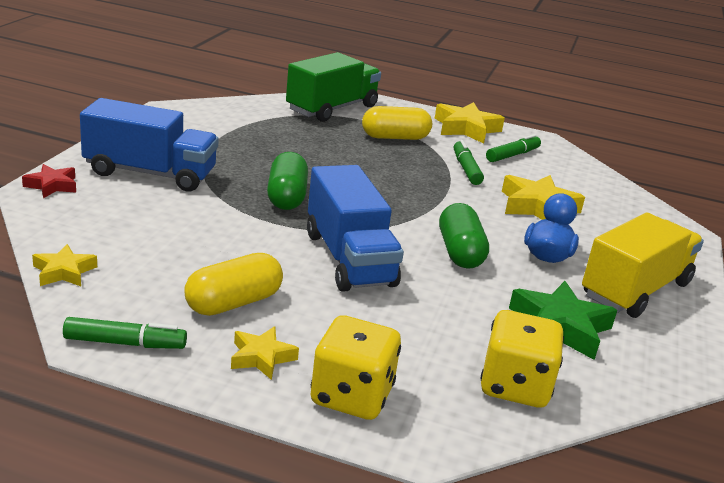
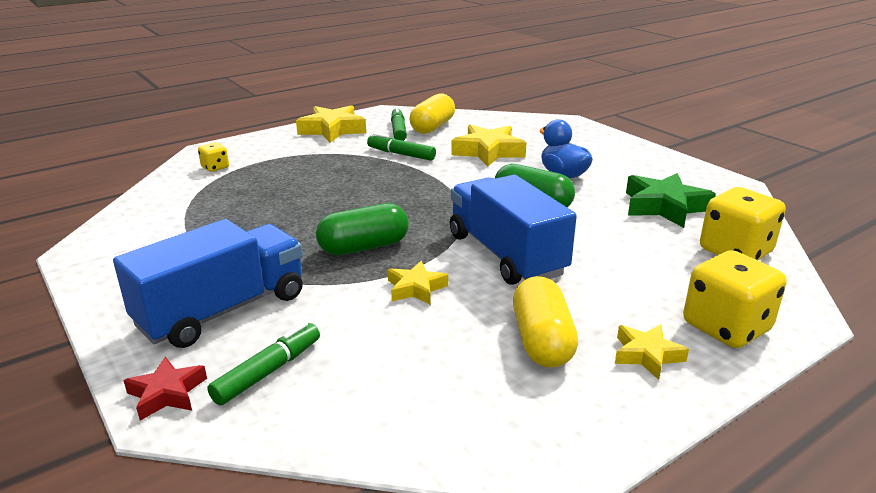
camera: 50 degrees left, 0 degrees up
yellow star [32,244,97,286] -> yellow star moved to [388,261,448,305]
green marker [63,317,187,349] -> green marker moved to [207,322,320,405]
green capsule [267,152,308,210] -> green capsule turned 60 degrees counterclockwise [316,203,409,255]
green truck [286,52,381,122] -> yellow dice [198,142,229,172]
blue truck [307,165,404,292] -> blue truck turned 135 degrees counterclockwise [450,175,577,285]
yellow capsule [362,106,432,140] -> yellow capsule moved to [409,94,455,134]
yellow truck [582,212,704,318] -> none

